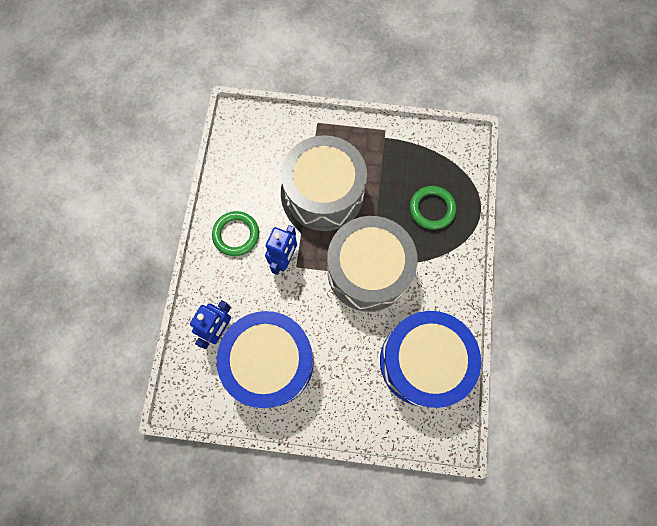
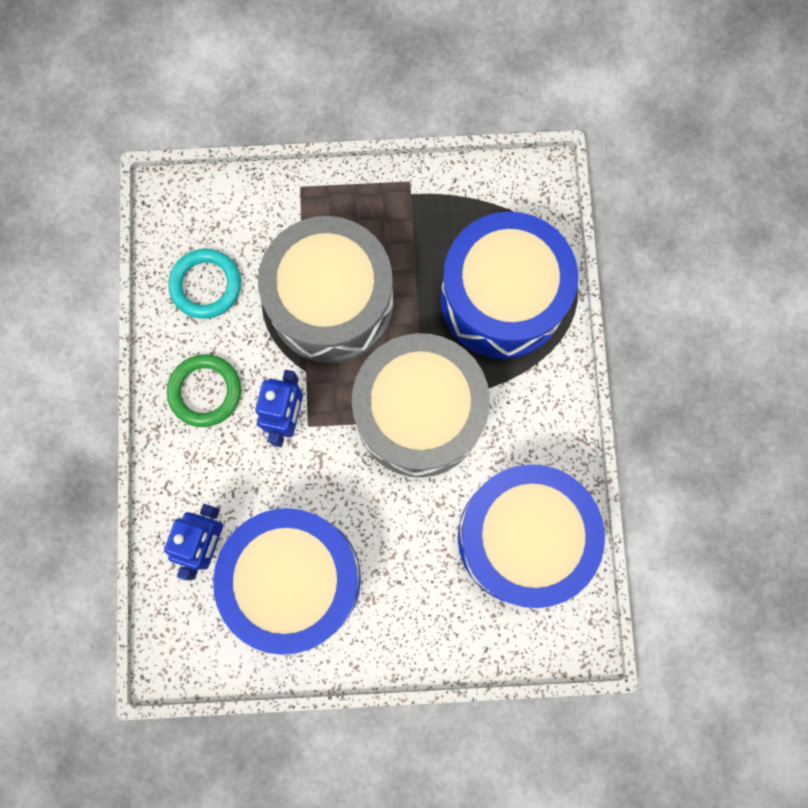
camera: 10 degrees left, 5 degrees up
green ring [410,186,456,230] -> blue drum [441,212,578,359]
none -> turquoise ring [168,249,241,319]

